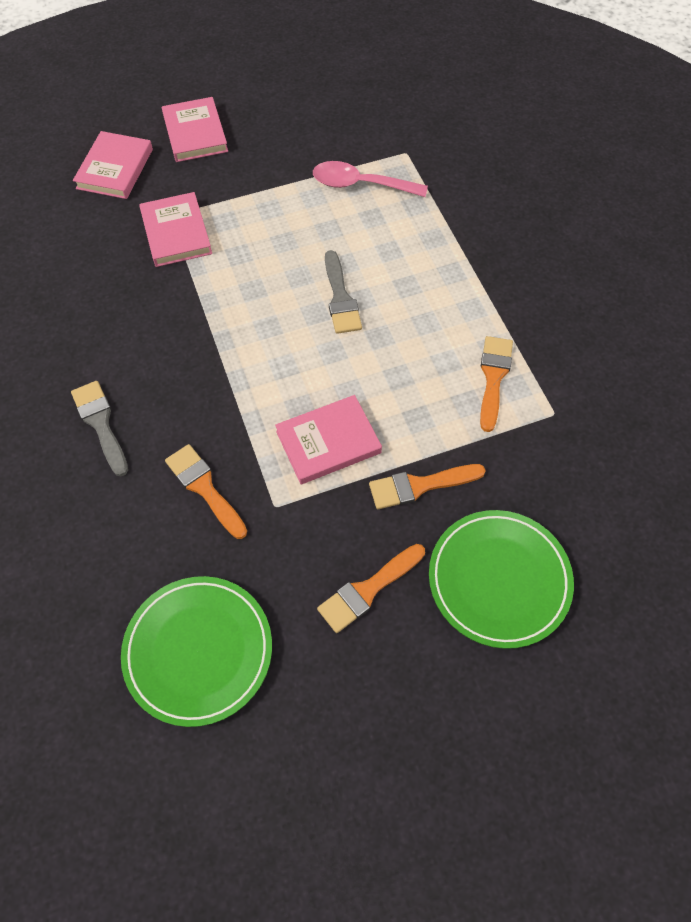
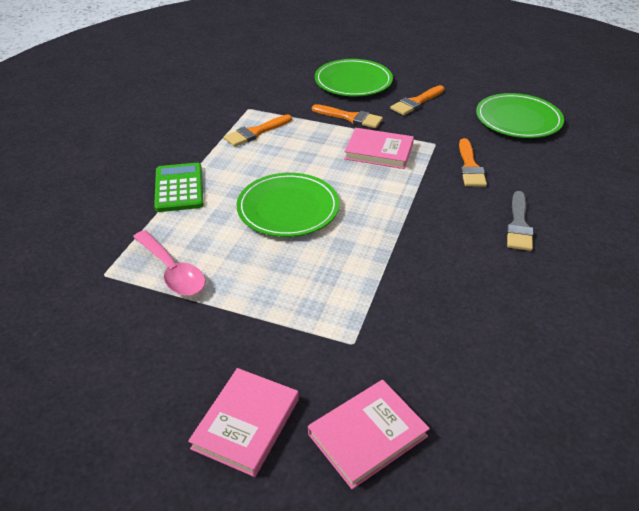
camera: 140 degrees left, 20 degrees down
pink book [139,192,212,267] -> none
orange brush [317,544,425,633] -> orange brush turned 135 degrees clockwise [390,85,445,115]
grey brush [325,250,362,334] -> green plate [236,173,339,237]
none -> green calculator [154,163,204,212]

